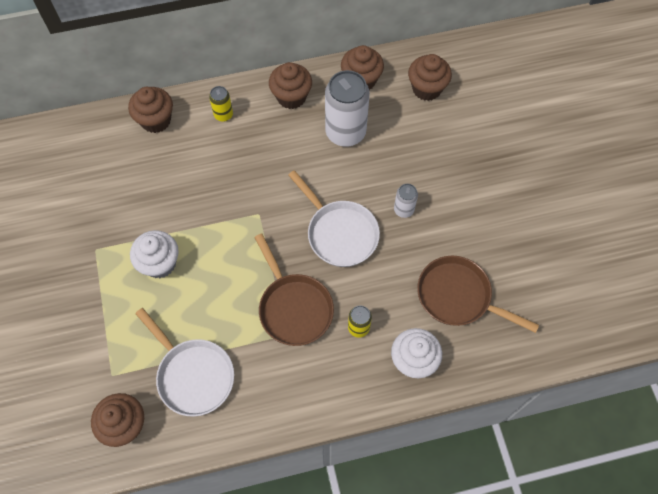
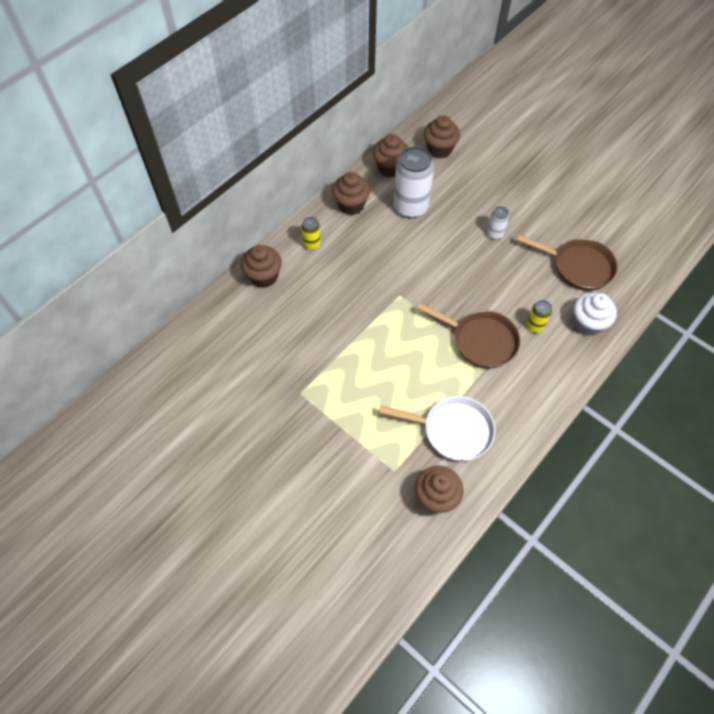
camera: 35 degrees left, 5 degrees down
white cupcake [130,230,179,278] -> none
white pan [288,170,380,267] -> none
brown pan [417,256,539,333] -> brown pan turned 150 degrees counterclockwise [517,235,618,291]

